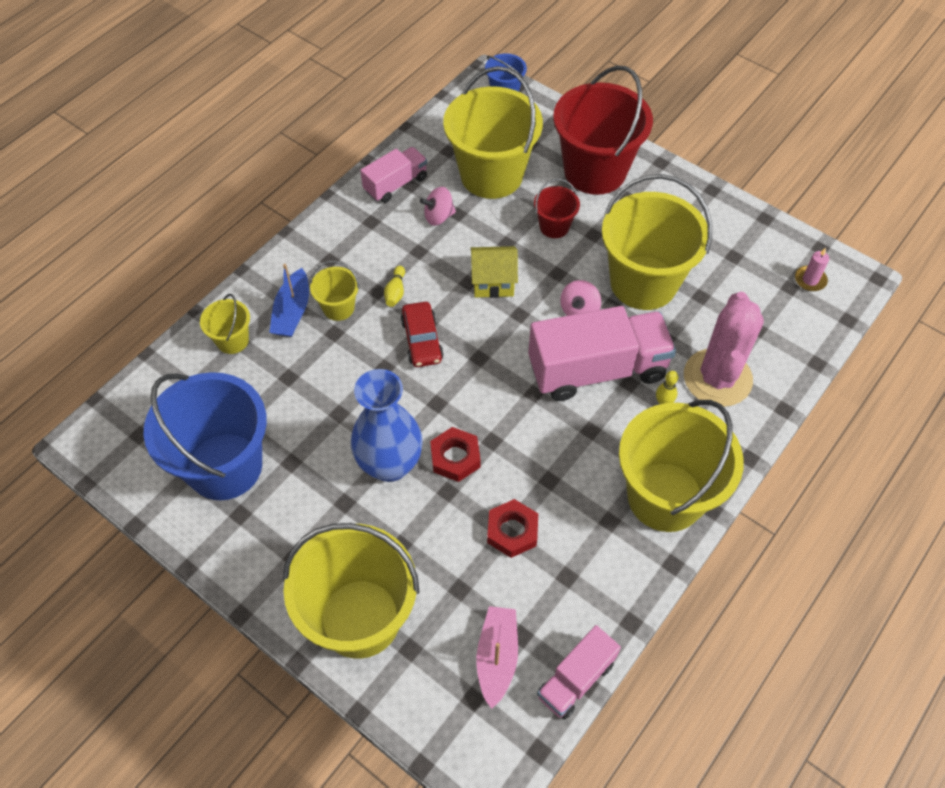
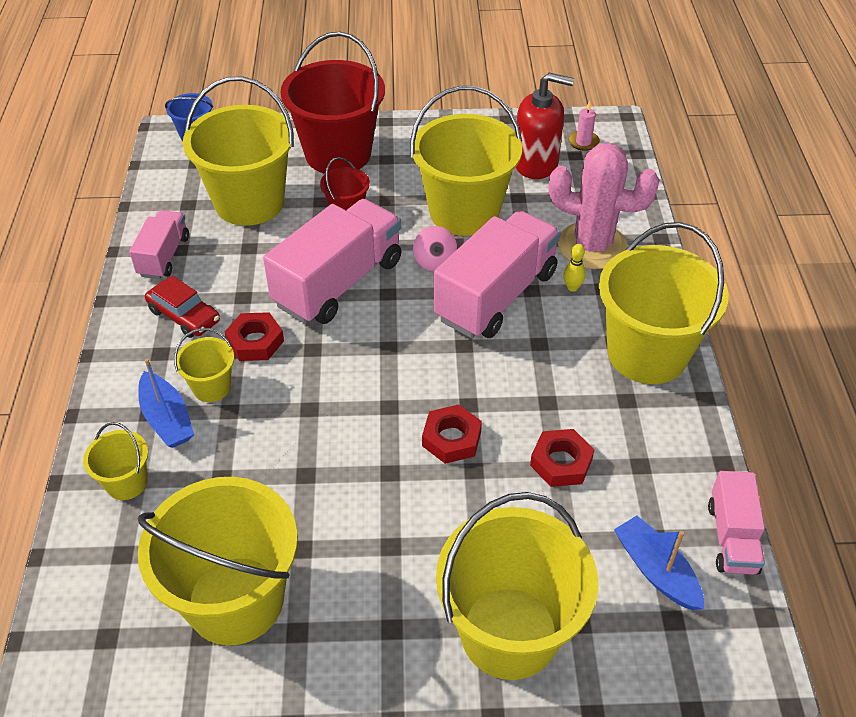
camera: 40 degrees left, 10 degrees down
blue bucket [143,372,267,500] -> yellow bucket [138,477,298,646]
blue vase [351,369,423,482] -> none
yellow bowling pin [384,266,405,307] -> red nut [225,312,284,361]
red car [401,302,443,367] -> red car moved to [145,276,220,338]
pink spinning top [420,187,456,226] -> none
yellow house [470,246,518,298] -> pink truck [263,199,401,324]
pink boat [476,606,518,709] -> blue boat [614,516,704,610]
pink cactus [684,292,764,407] -> pink cactus turned 45 degrees counterclockwise [549,143,660,269]
none -> red soap dispenser [516,73,574,179]

